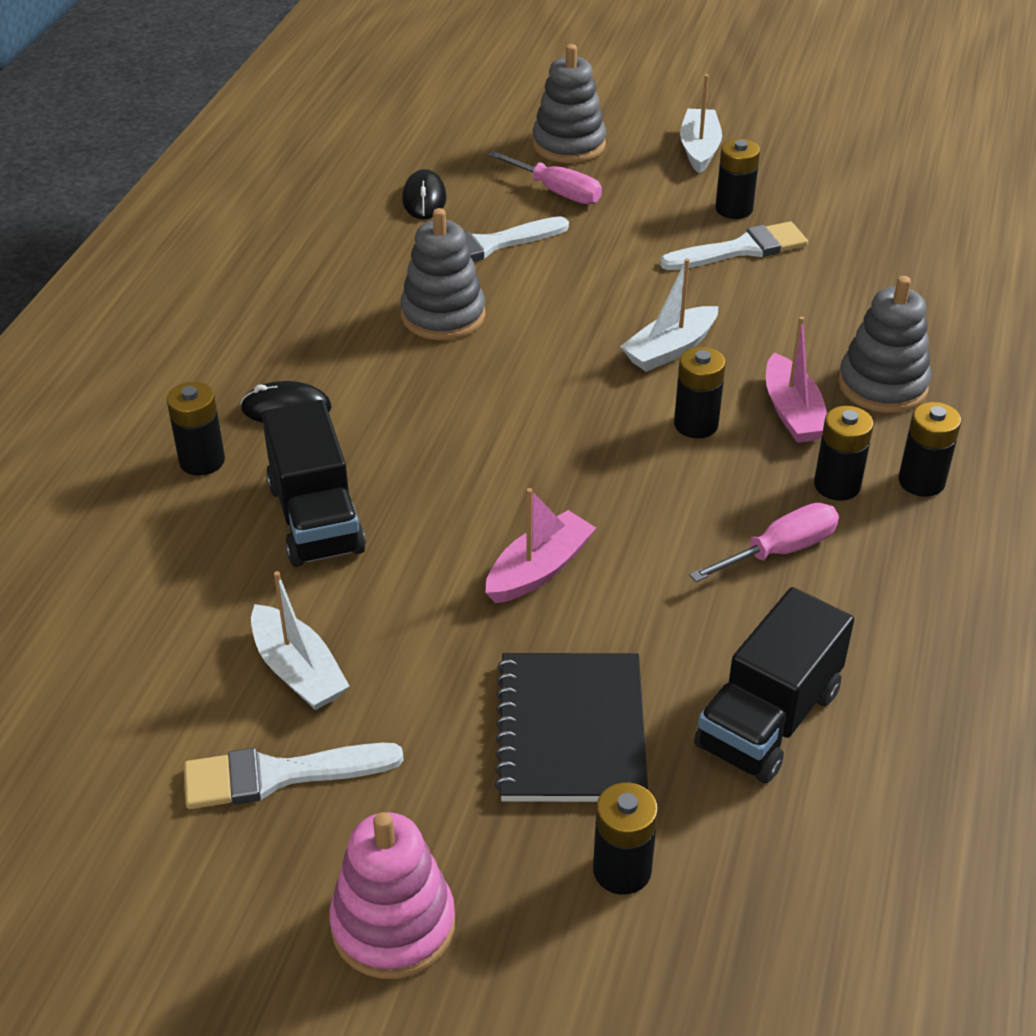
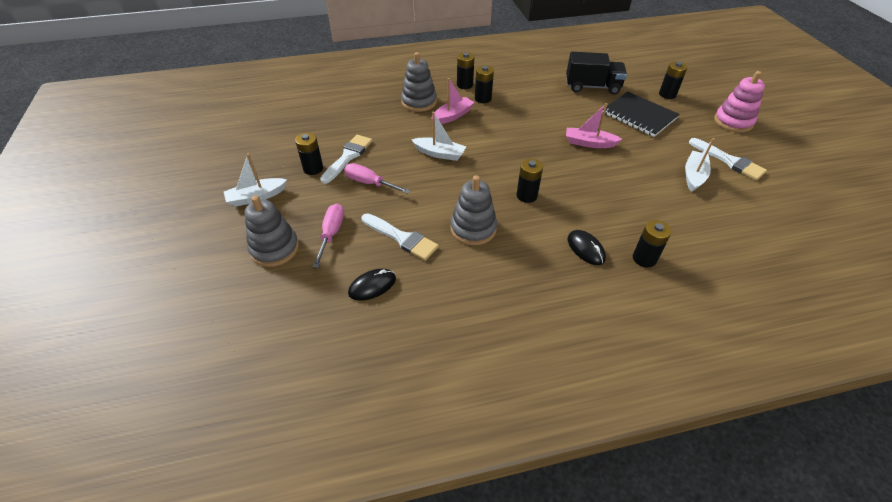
camera: 120 degrees left, 5 degrees up
black truck [262,400,366,567] -> none
black notebook [495,653,648,802] -> black notebook turned 75 degrees clockwise [602,92,680,137]
white brush [660,221,808,270] -> white brush turned 75 degrees clockwise [320,135,372,184]
black battery [674,347,726,438] -> black battery moved to [517,159,543,203]
pink screwdriver [689,503,839,582] -> pink screwdriver moved to [344,163,410,194]

